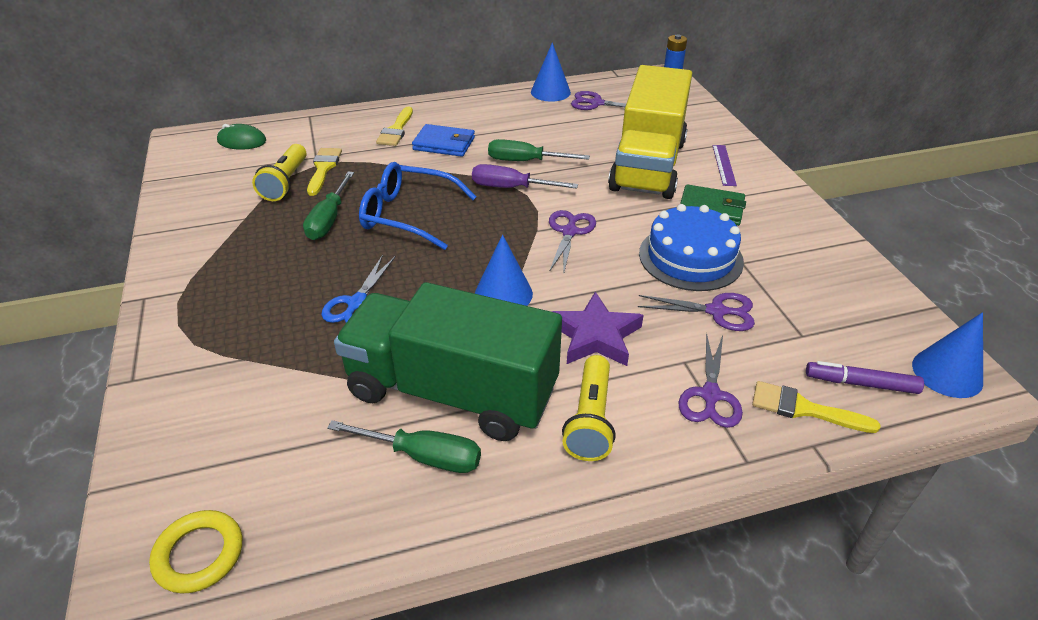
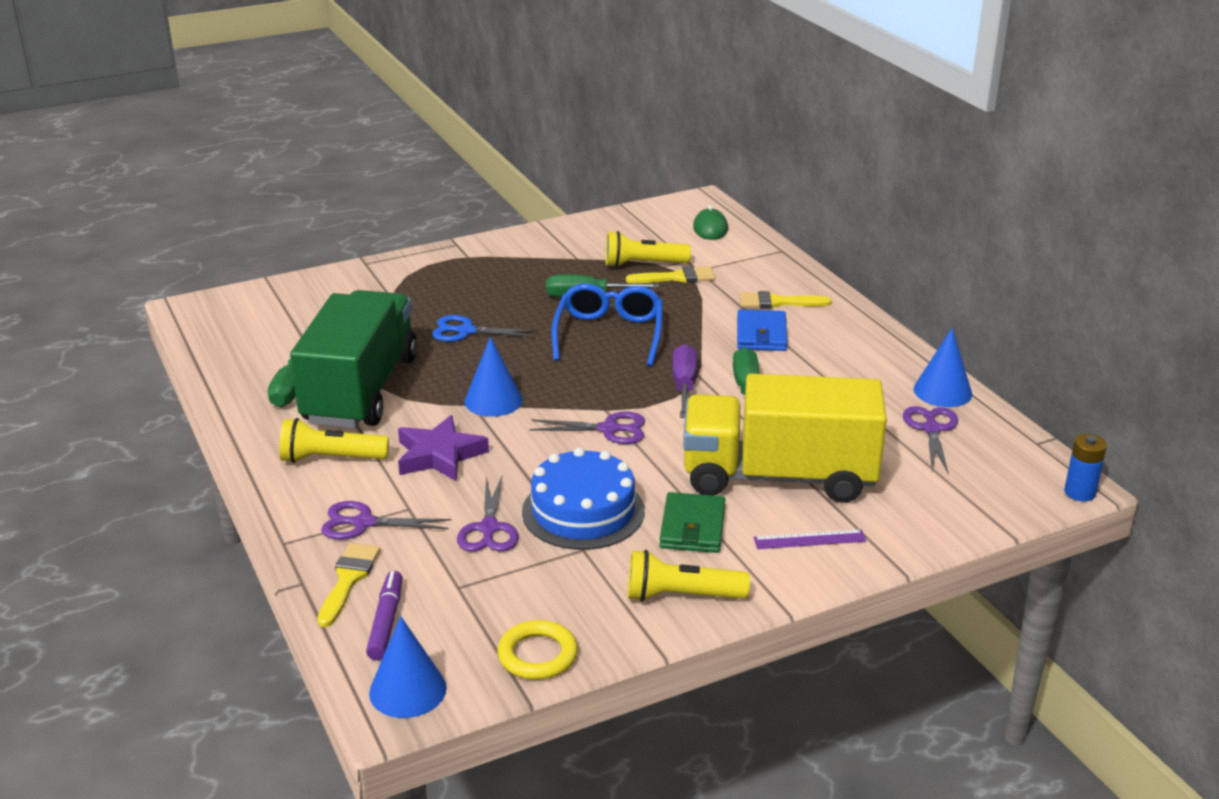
camera: 80 degrees right, 10 degrees down
yellow ring [149,510,242,593] -> yellow ring moved to [497,620,578,680]
none -> yellow flashlight [628,550,750,602]

